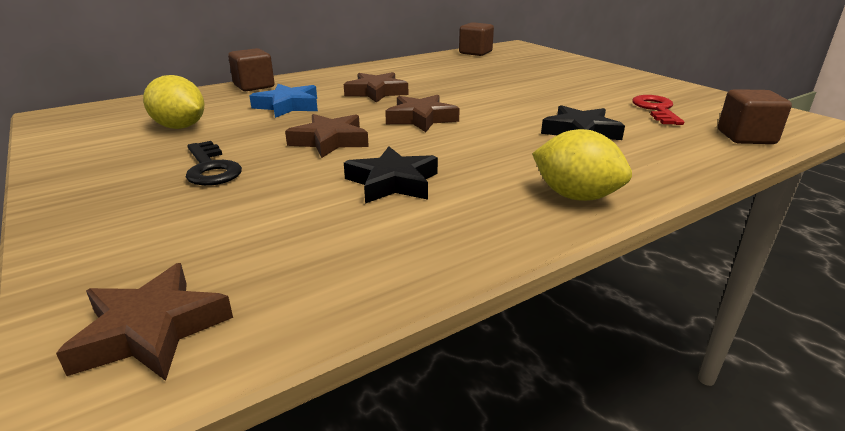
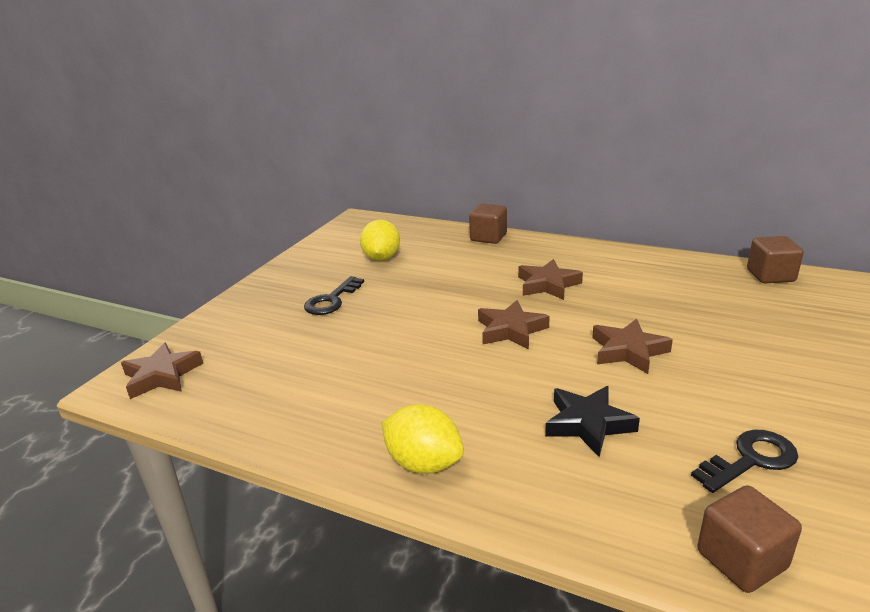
camera: 60 degrees right, 0 degrees up
blue star [250,84,318,118] -> none
brown star [285,114,369,158] -> brown star moved to [592,319,673,374]
black star [344,146,438,204] -> none
yellow lemon [532,129,632,201] -> yellow lemon turned 60 degrees counterclockwise [382,404,464,474]
red key [632,95,684,125] -> black key [691,430,798,493]

